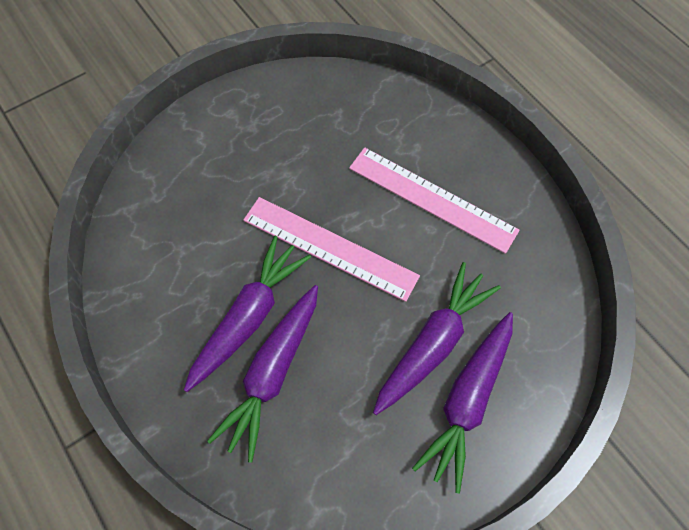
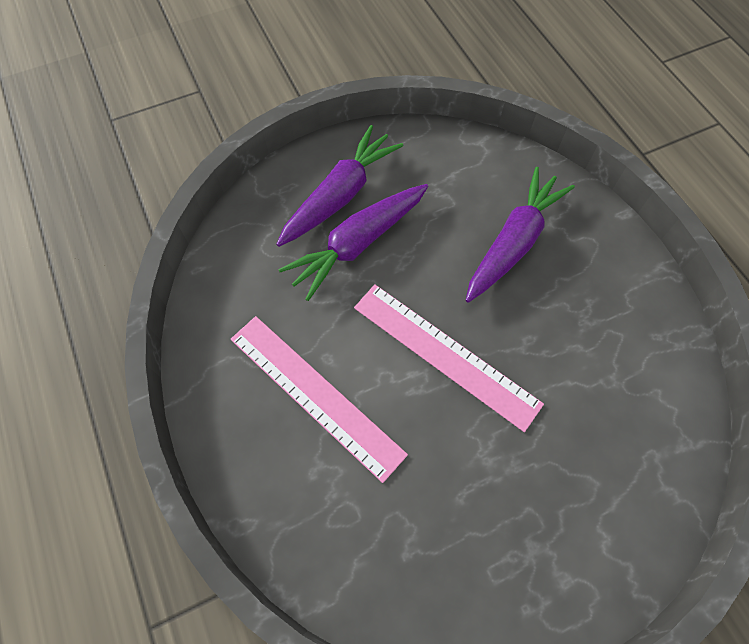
camera: 170 degrees left, 0 degrees up
purple carrot [184,236,311,392] -> none

